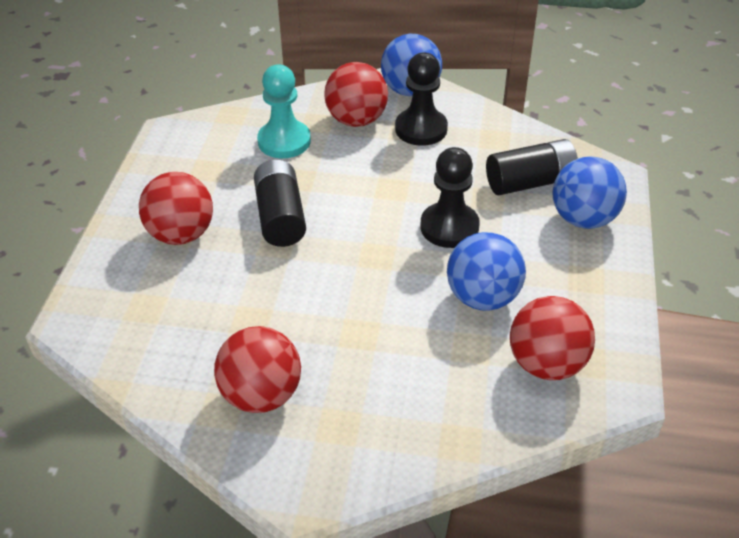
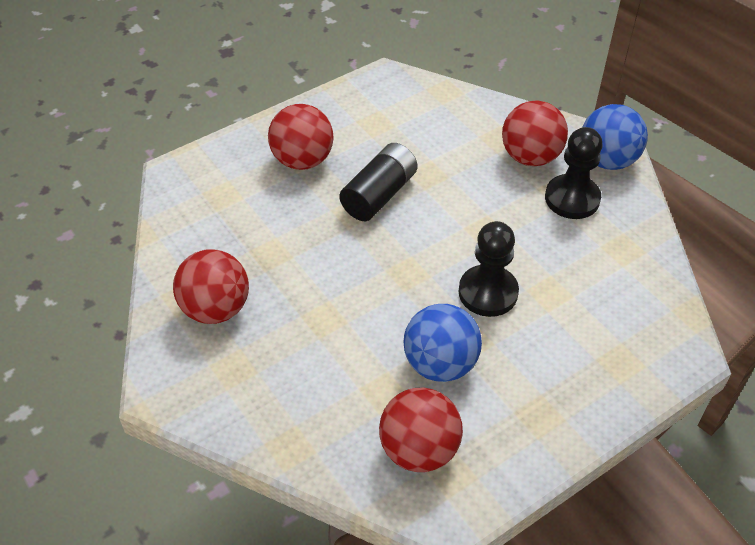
camera: 45 degrees right, 5 degrees up
turquoise pawn [257,65,311,158] -> none
black battery [486,139,578,195] -> none
blue ball [552,156,627,229] -> none

